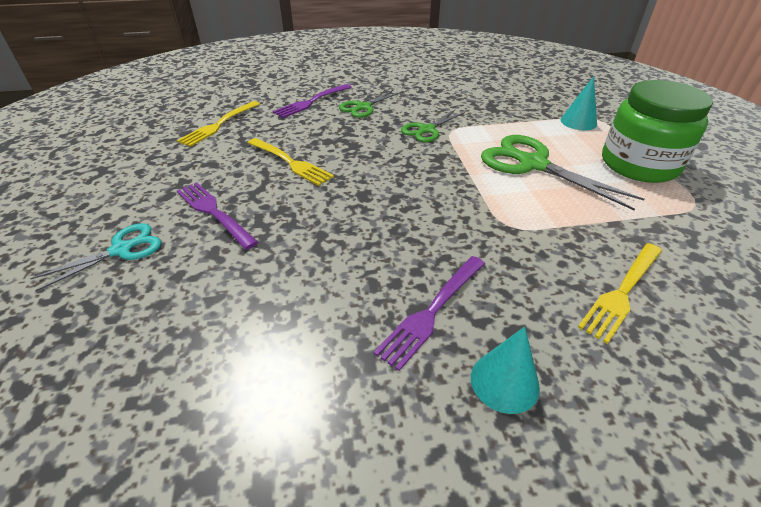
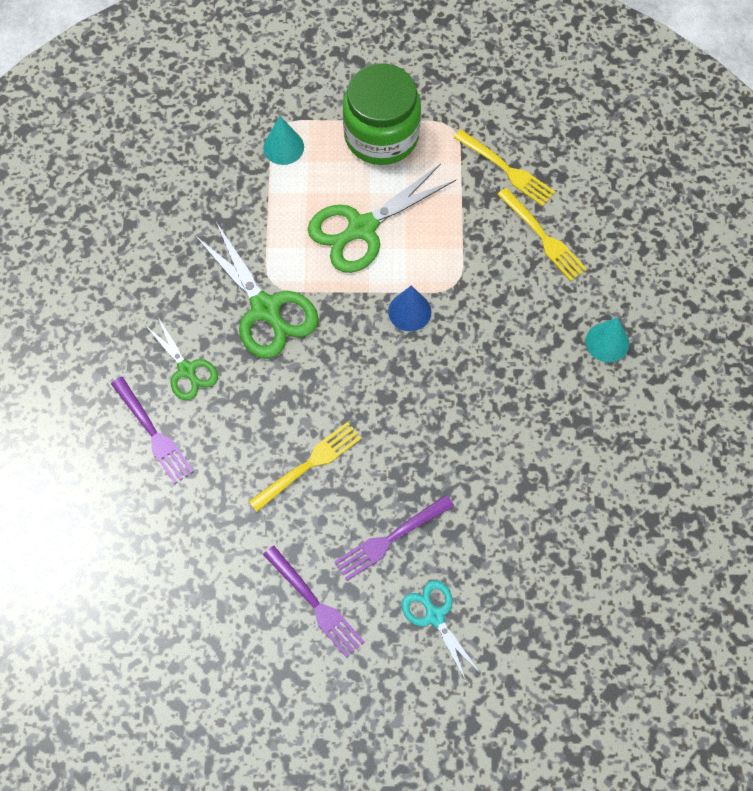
camera: 80 degrees left, 25 degrees up
yellow fork [177,101,260,147] -> yellow fork moved to [454,130,555,207]
purple fork [374,256,485,371] -> purple fork moved to [263,546,365,658]
green scissors [401,110,465,142] -> green scissors [195,222,319,359], size x1.70
none -> blue cone [388,285,431,331]

